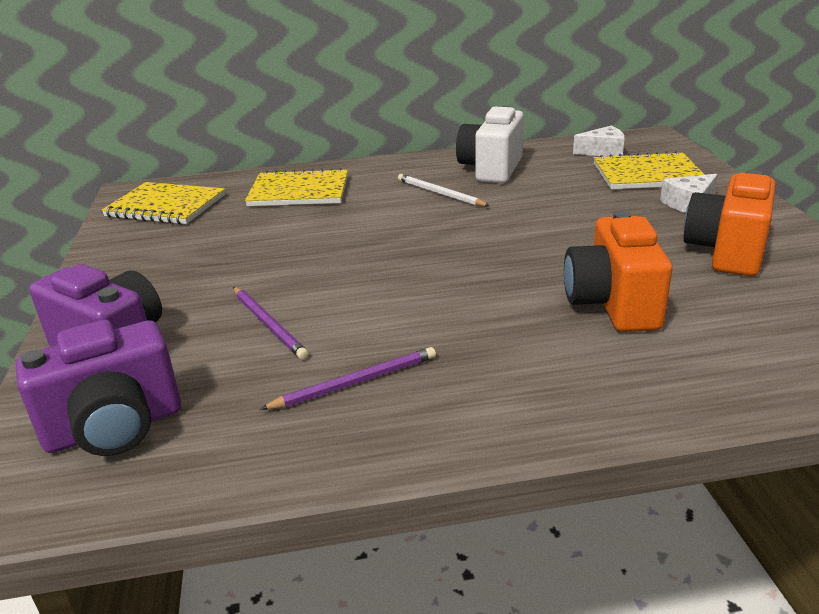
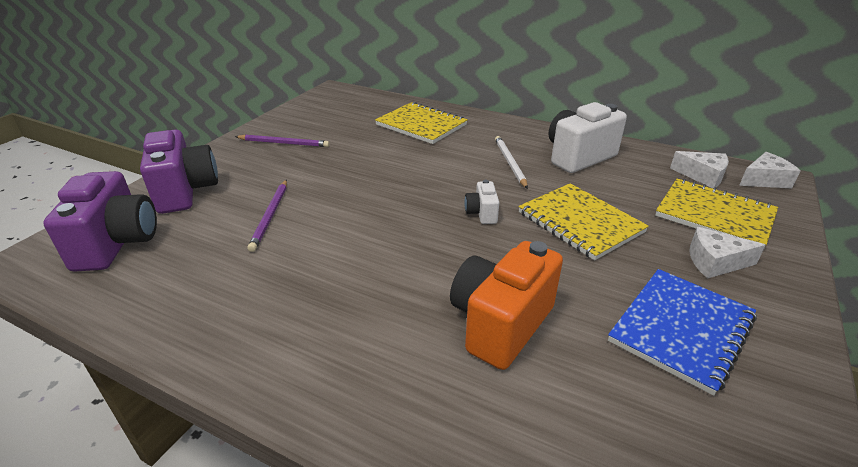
camera: 35 degrees right, 5 degrees up
purple camera [16,320,181,456] -> purple camera turned 105 degrees counterclockwise [43,171,157,272]
yellow notebook [102,182,225,225] -> yellow notebook moved to [518,183,649,260]
purple pencil [260,347,436,410] -> purple pencil moved to [235,135,330,147]
orange camera [683,170,776,276] -> blue notebook [608,269,757,396]
none -> white camera [464,180,499,224]
none -> white cheese [739,152,800,189]

